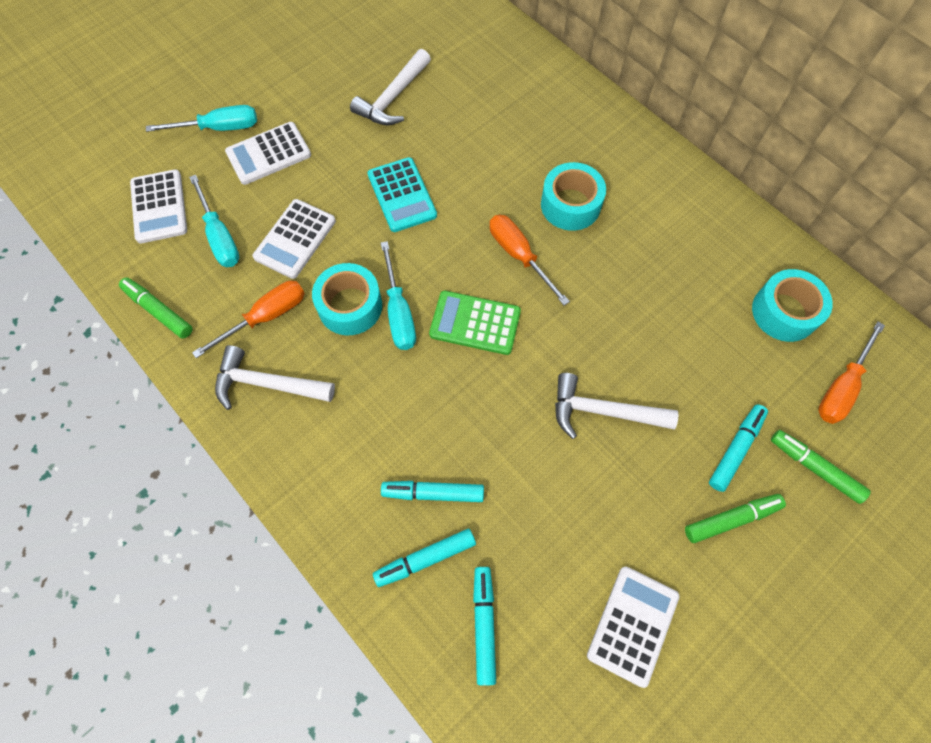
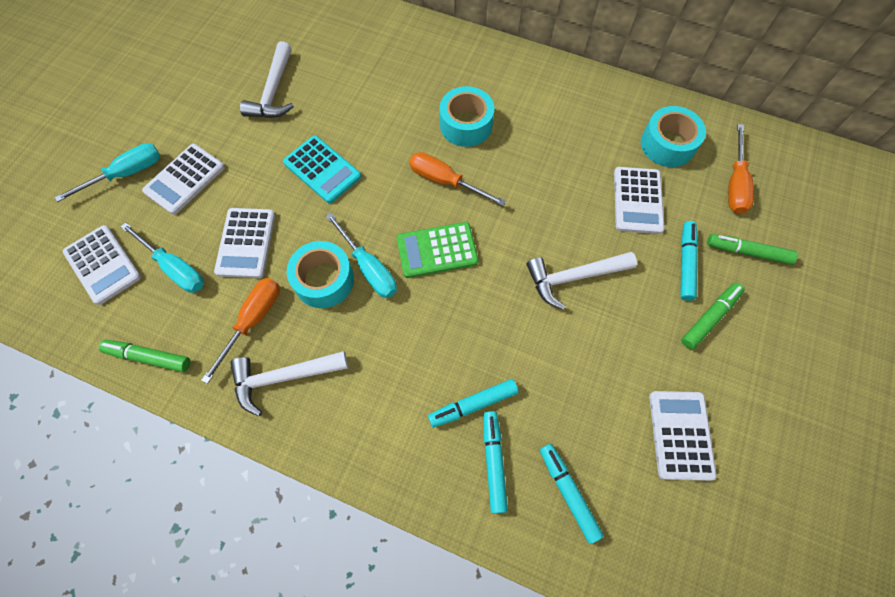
camera: 25 degrees left, 0 degrees up
turquoise marker [373,529,476,587] -> turquoise marker turned 135 degrees clockwise [483,411,508,513]
none -> white calculator [614,167,665,234]

